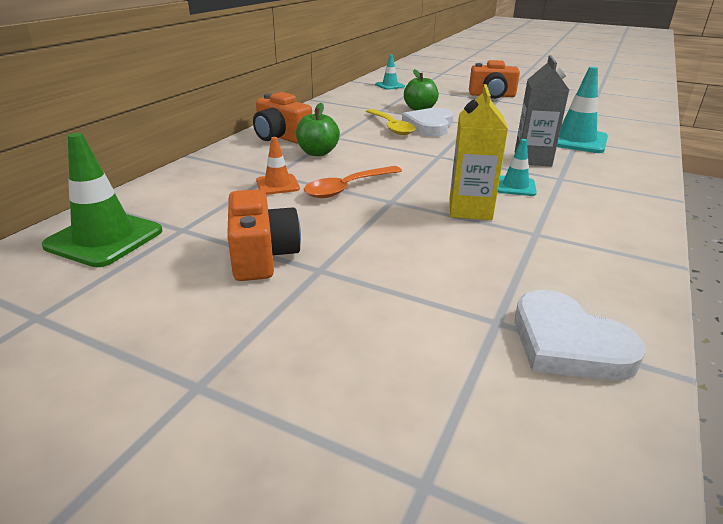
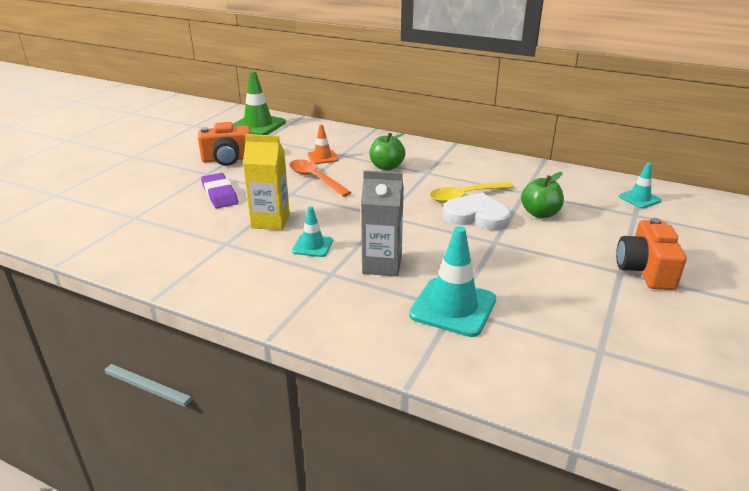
camera: 90 degrees right, 0 degrees up
orange camera [253,92,312,143] -> none
white heart [515,290,646,381] -> none
none -> purple eraser [201,173,238,209]

